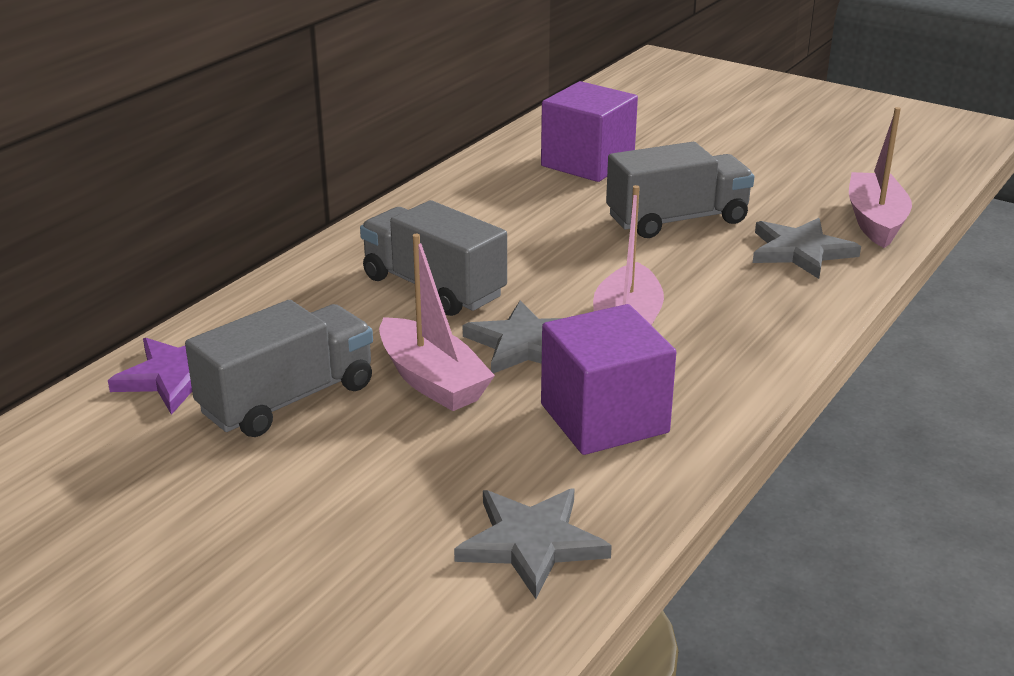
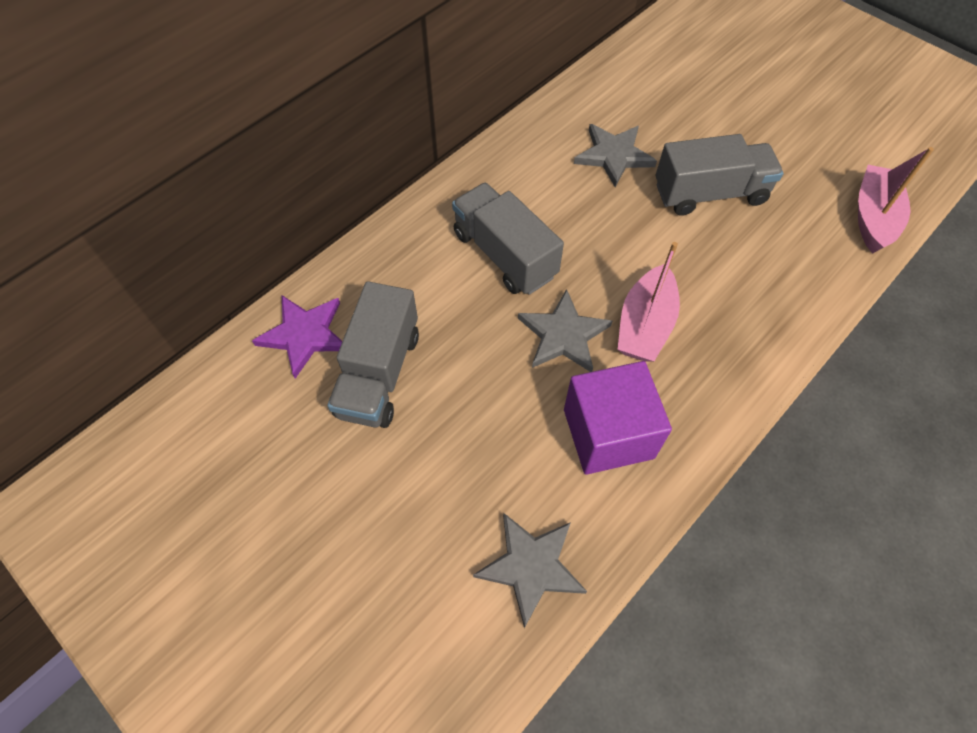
camera: 10 degrees right, 30 degrees up
grey truck [185,300,373,437] -> grey truck turned 135 degrees clockwise [327,281,419,428]
pink boat [379,234,495,411] -> none
purple cube [541,81,638,182] -> none
grey star [753,218,861,279] -> grey star moved to [574,124,657,187]

